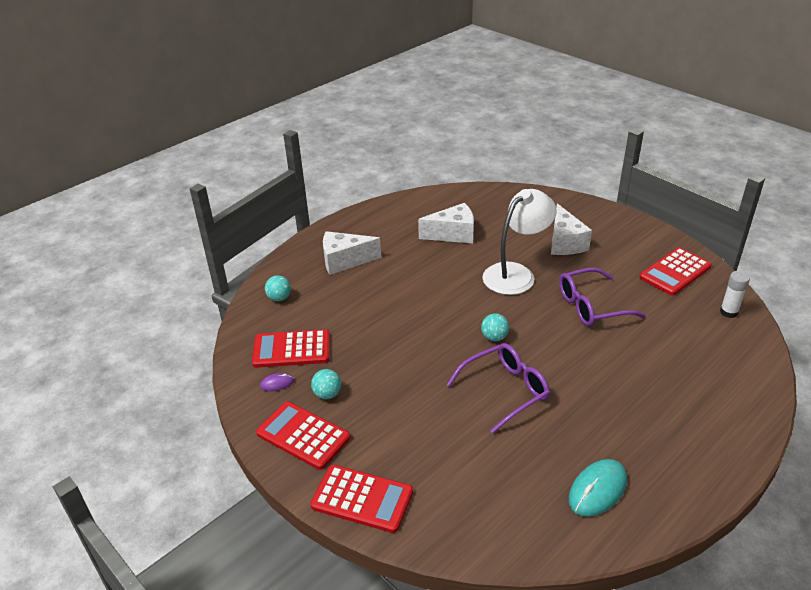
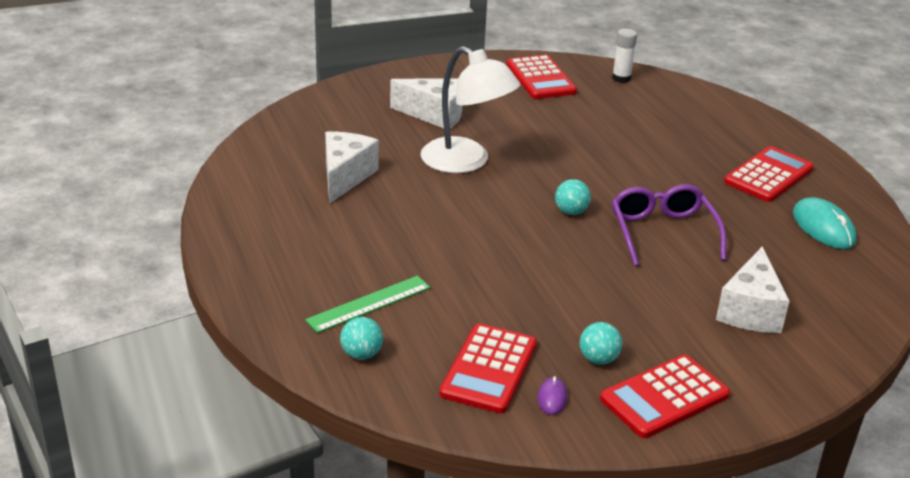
camera: 70 degrees left, 5 degrees down
red calculator [310,465,413,533] -> red calculator moved to [724,146,814,202]
white cheese [323,231,381,275] -> white cheese moved to [716,246,790,333]
white lamp [482,189,557,295] -> white lamp turned 150 degrees clockwise [421,46,521,173]
purple glasses [559,267,646,326] -> none
none -> green ruler [305,276,430,333]

